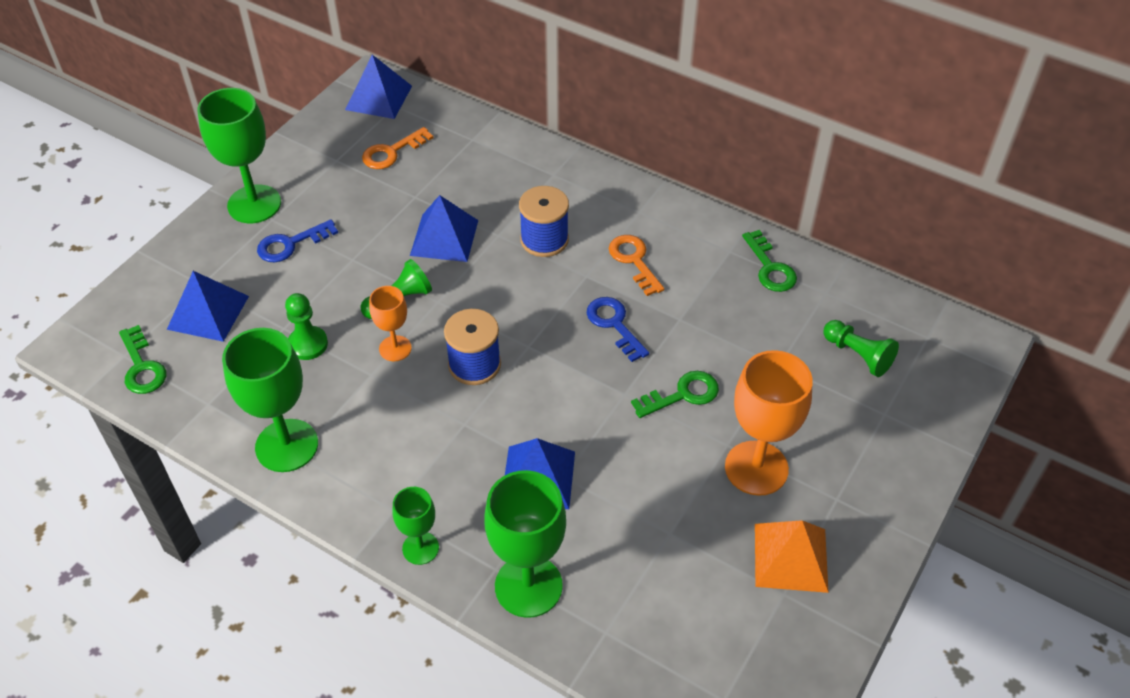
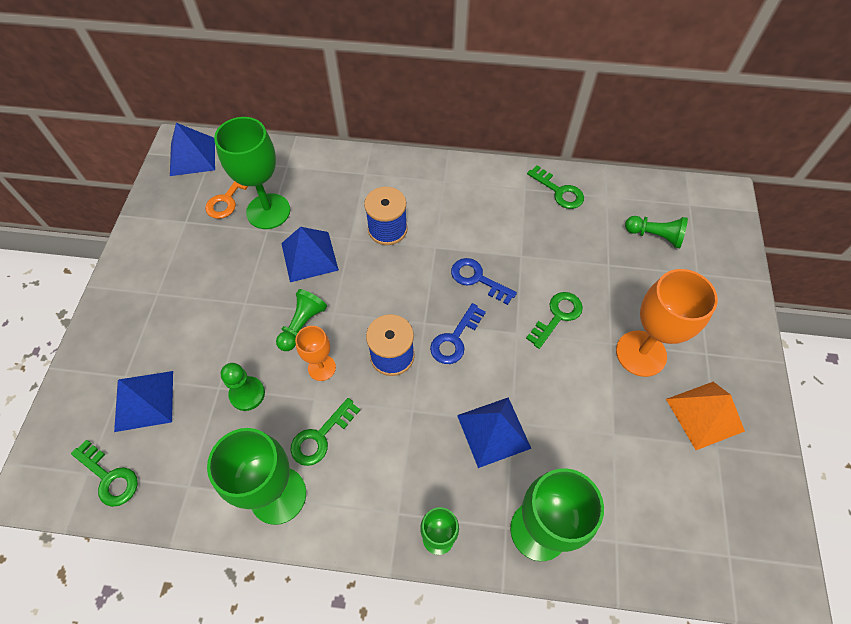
camera: 25 degrees left, 10 degrees up
green goblet [197,88,281,223] -> green goblet moved to [214,117,290,229]
blue key [257,219,338,262] -> blue key moved to [430,303,486,364]
orange key [609,235,664,296] -> none
none -> green key [290,398,360,466]

